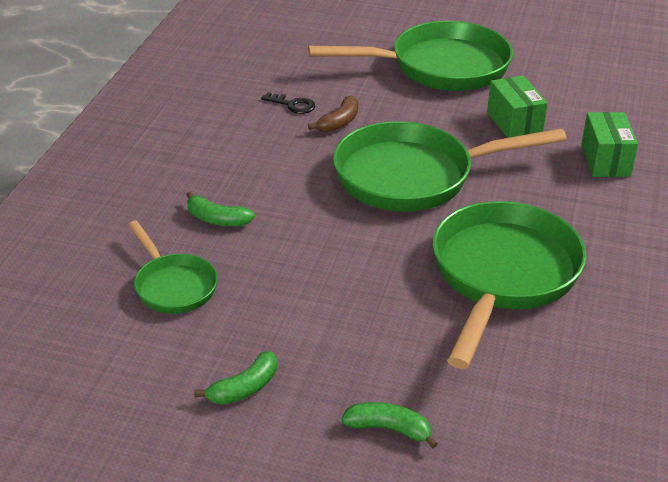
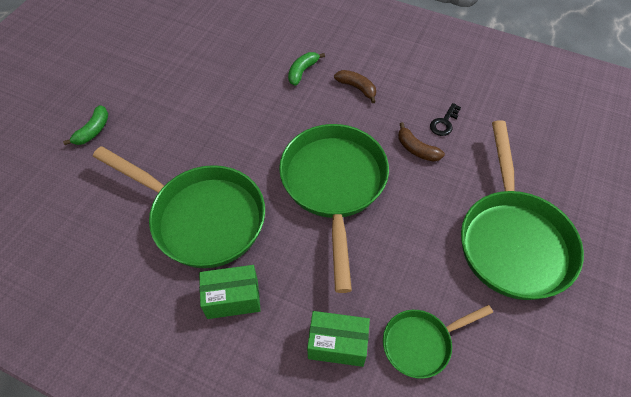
camera: 100 degrees right, 20 degrees up
green pan [128,220,218,314] -> green pan moved to [383,305,493,379]
green banana [194,351,277,405] -> none
green box [487,75,548,138] -> green box moved to [199,265,261,319]
none -> brown banana [334,70,376,103]

